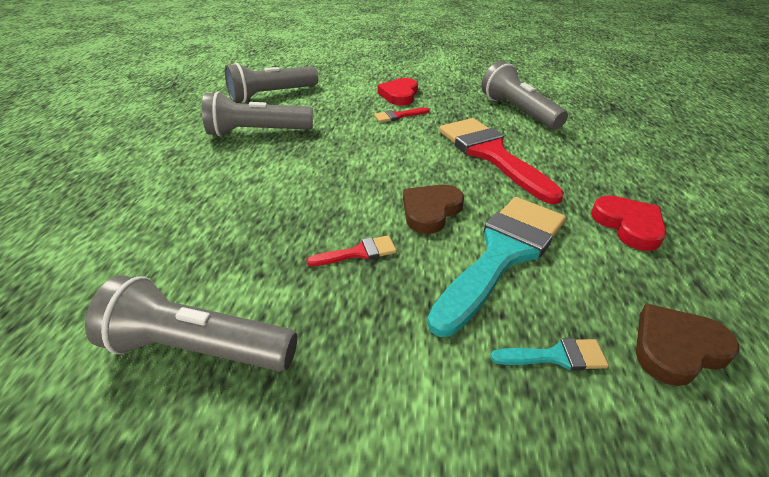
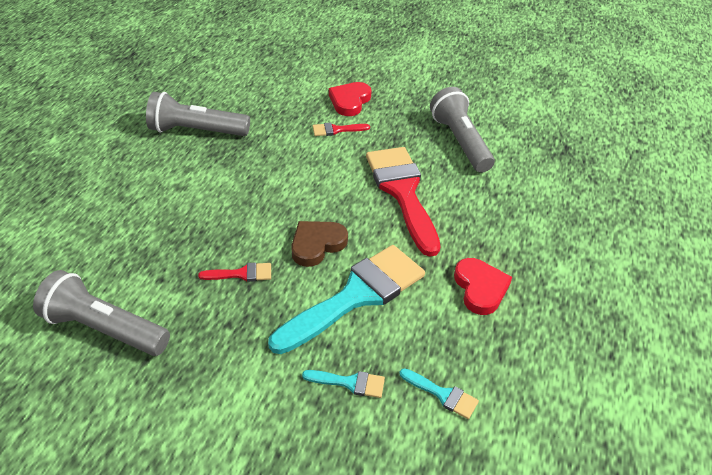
camera: 10 degrees right, 5 degrees up
grey flashlight [225,63,318,103] -> none
brown heart [636,304,740,386] -> turquoise brush [399,368,479,419]

